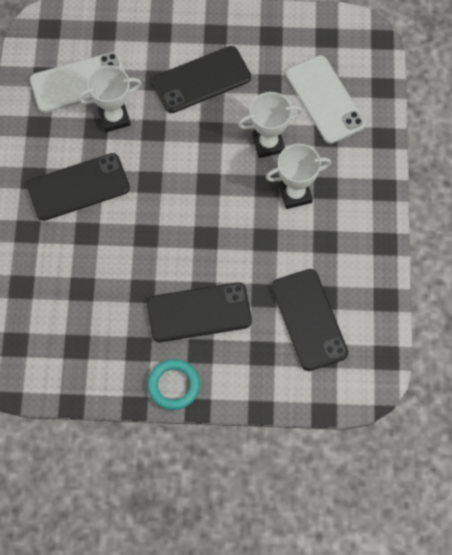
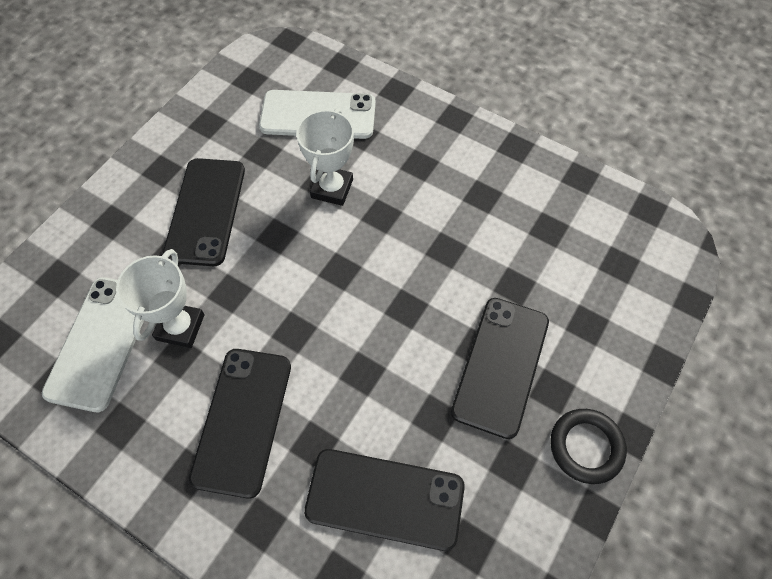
camera: 60 degrees left, 5 degrees down
turquoise ring [147,359,200,410] -> black ring [550,409,627,484]
white trophy [266,144,331,209] -> none
black phone [272,269,348,371] -> black phone moved to [304,449,465,551]

